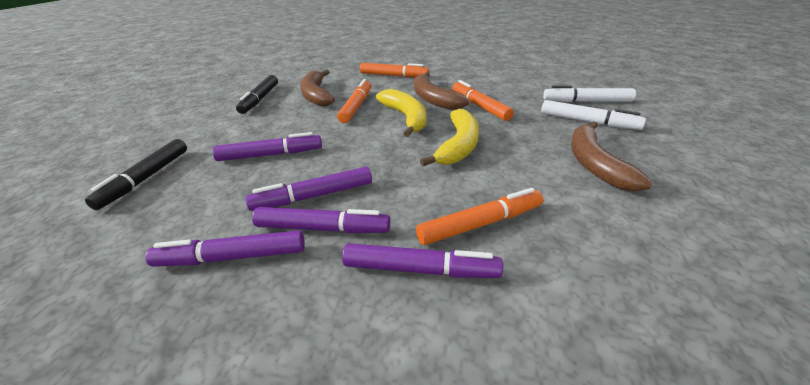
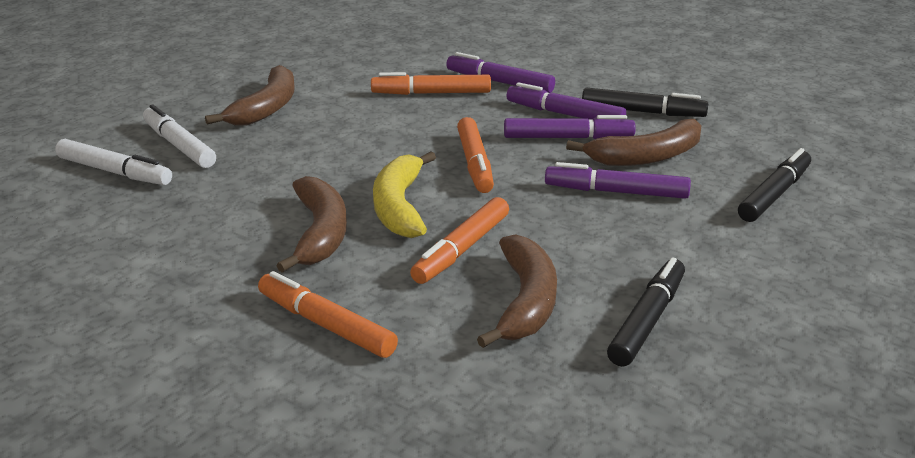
camera: 160 degrees left, 5 degrees down
purple marker [145,230,305,267] -> black marker [582,88,708,117]
yellow banana [420,109,479,166] -> none
orange marker [452,80,514,121] -> orange marker moved to [457,117,494,193]
none -> brown banana [566,119,702,166]

